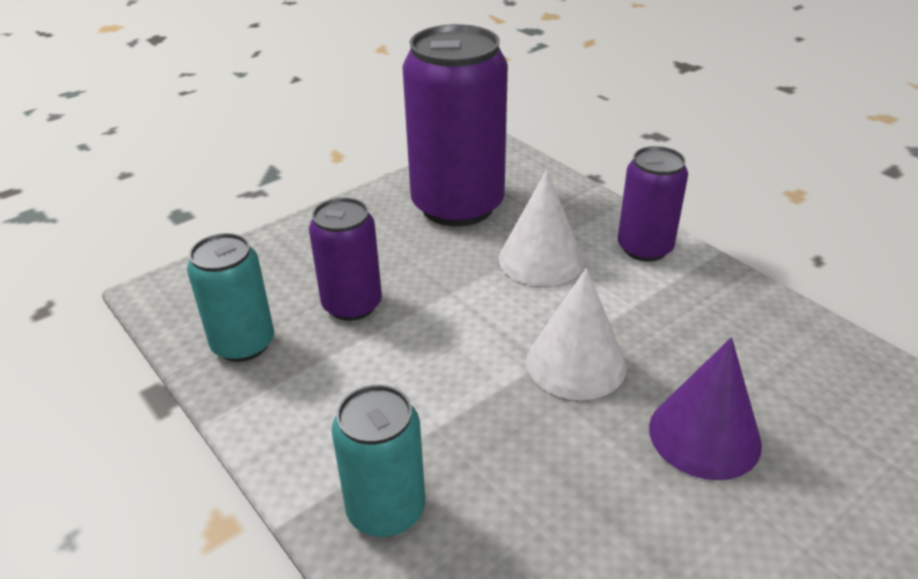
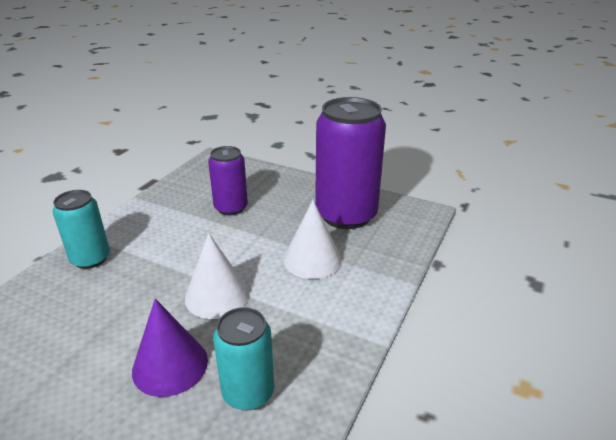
camera: 65 degrees right, 5 degrees down
turquoise can [187,233,274,362] -> turquoise can moved to [213,307,274,411]
purple can [618,146,688,261] -> none

